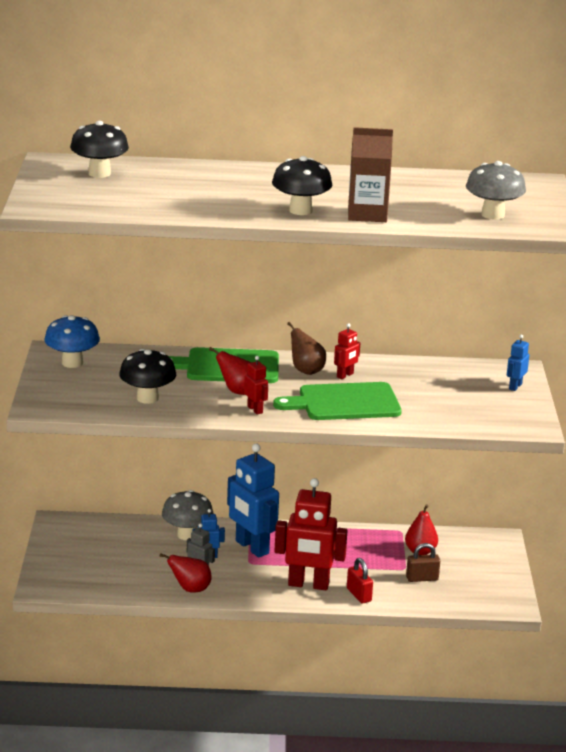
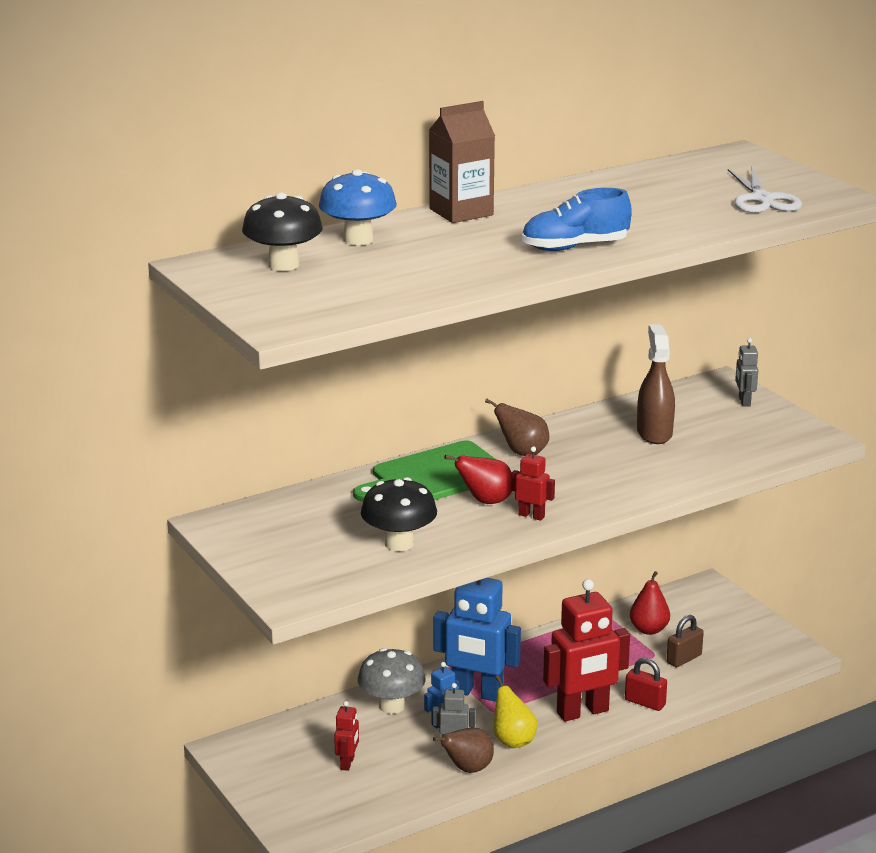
camera: 30 degrees left, 0 degrees up
blue mushroom [44,315,100,368] -> blue mushroom moved to [319,169,397,245]
red pear [159,553,212,593] -> brown pear [433,727,494,773]
black mushroom [272,156,333,215] -> blue shoe [522,188,632,251]
green cutting board [273,382,402,420] -> none
red robot [334,323,360,379] -> red robot moved to [334,701,359,771]
brown carton [348,127,393,222] -> brown carton moved to [429,101,495,223]
grey mushroom [466,161,526,220] -> white scissors [728,167,802,213]
blue robot [507,335,529,391] -> grey robot [735,338,758,407]
none -> yellow pear [494,675,537,748]
none -> brown spray bottle [637,324,675,444]

